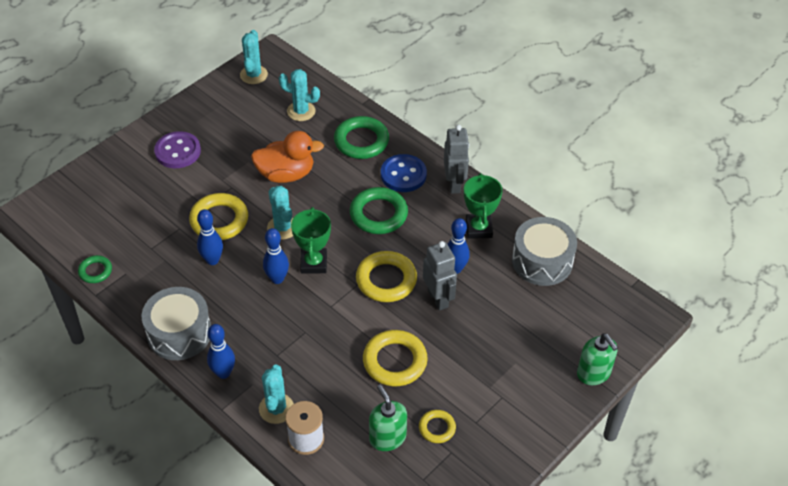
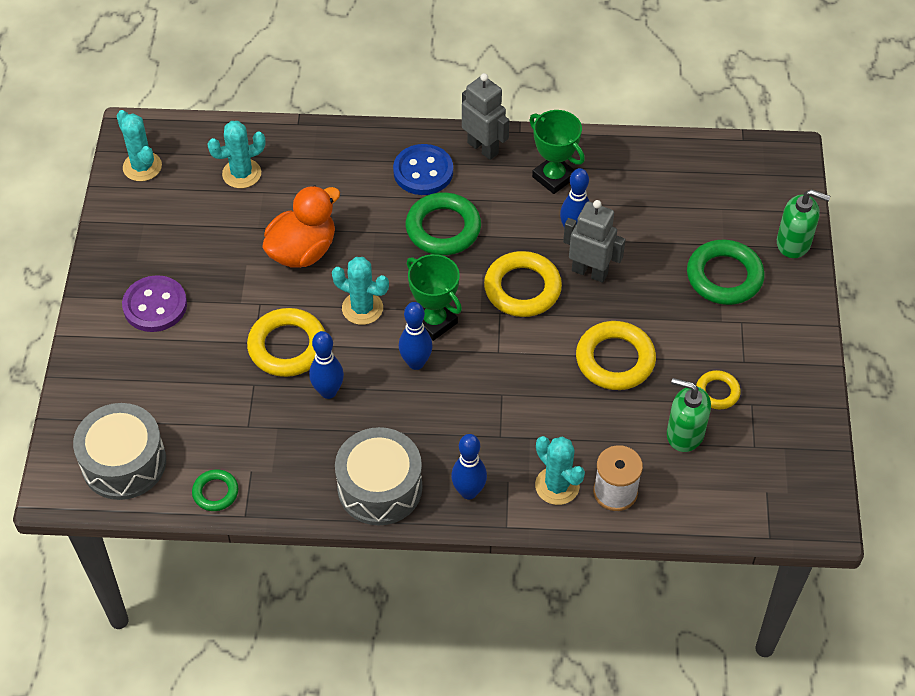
camera: 40 degrees left, 5 degrees up
green ring [334,116,389,159] -> green ring moved to [687,239,765,305]
grey drum [512,217,577,286] -> grey drum moved to [73,403,166,500]

